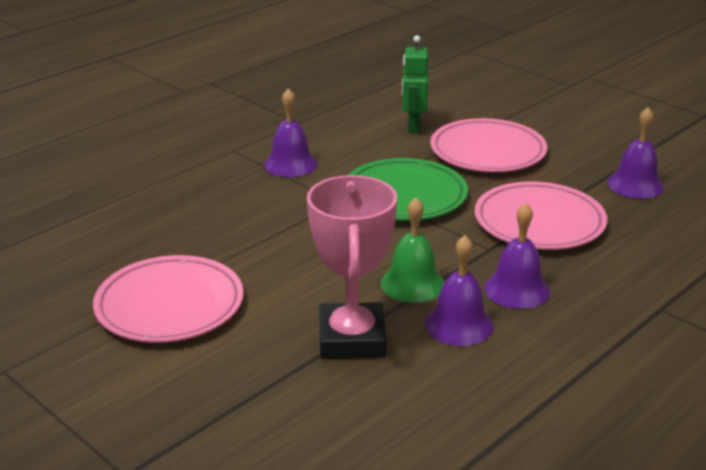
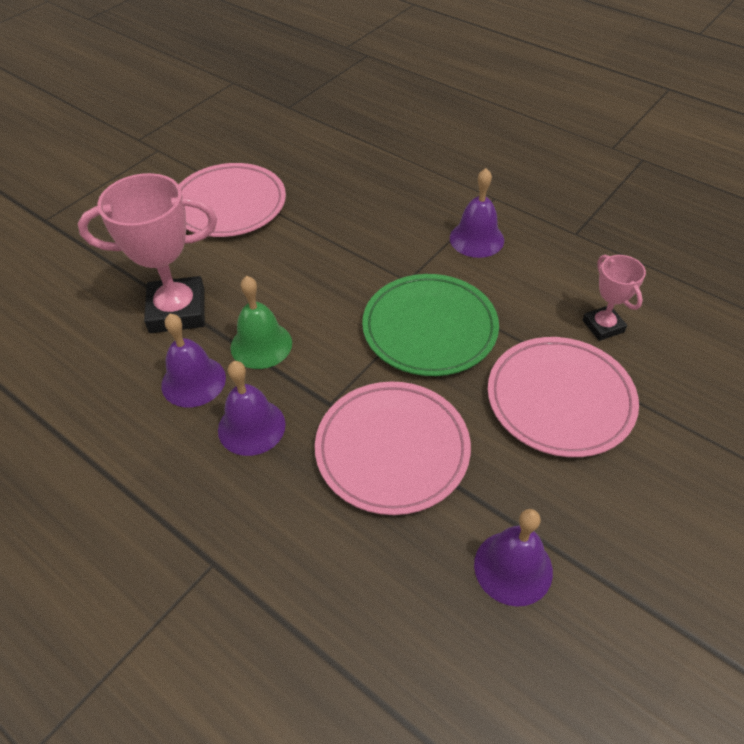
camera: 85 degrees right, 20 degrees up
green robot [402,35,428,133] -> pink trophy [583,255,646,341]

